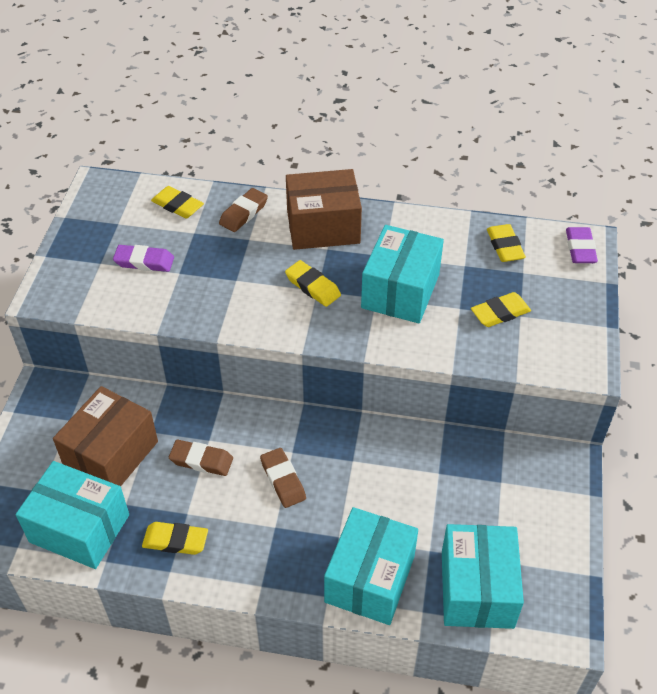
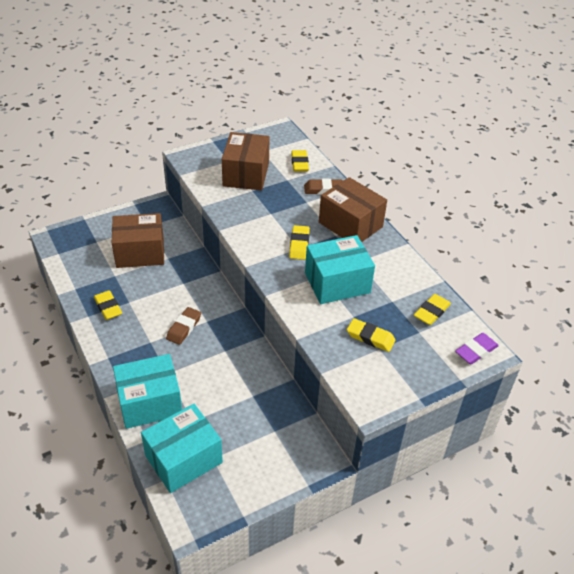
camera: 50 degrees right, 5 degrees down
turquoise box [16,461,129,569] -> none
purple eraser [113,245,174,272] -> brown box [222,132,269,190]
brown eraser [169,440,233,476] -> none

